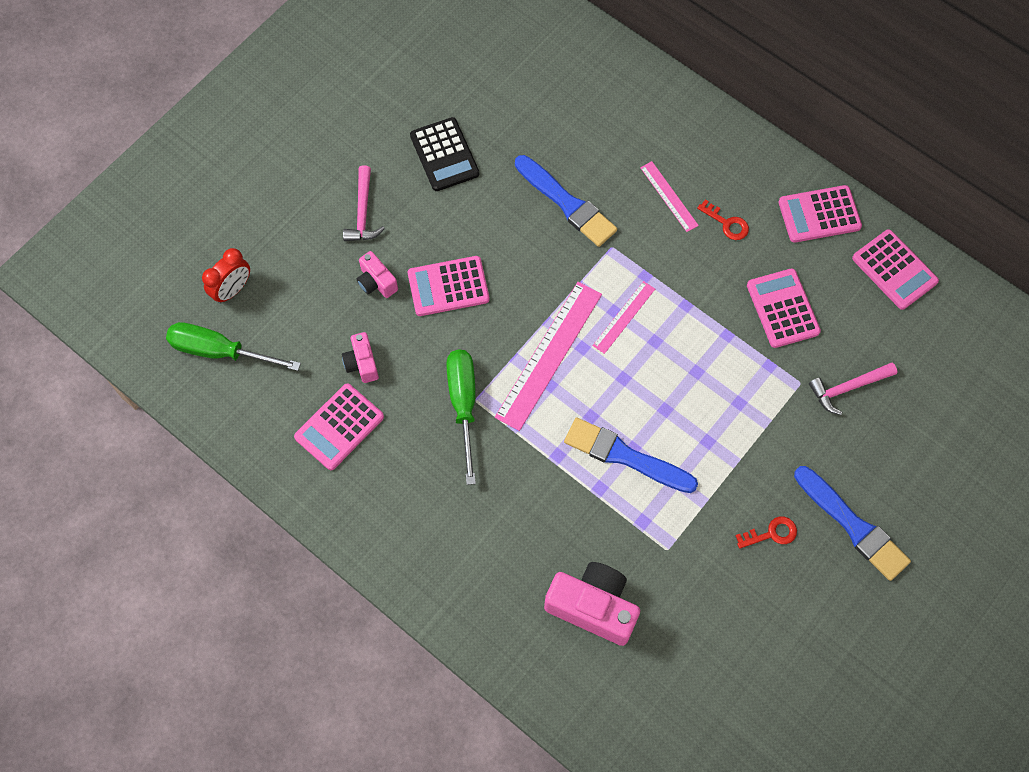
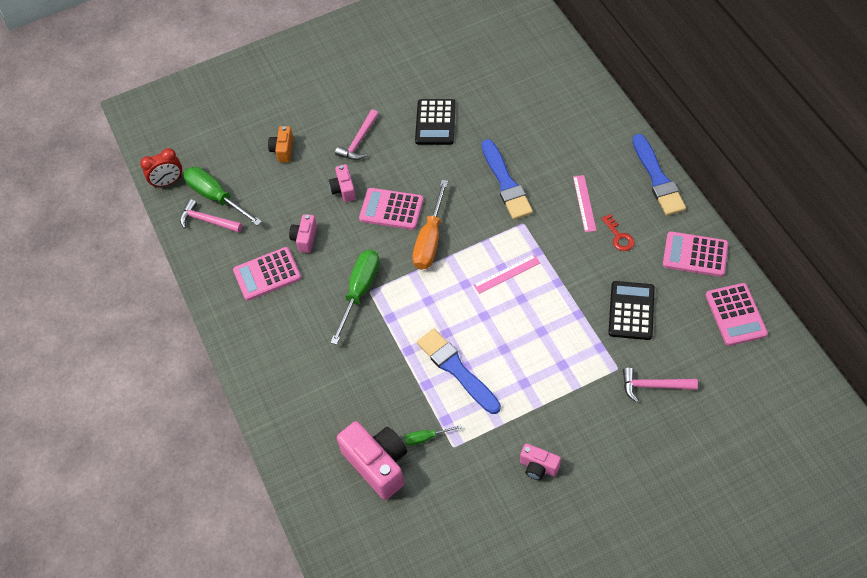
camera: 30 degrees right, 10 degrees down
red clock [202,248,250,303] -> red clock moved to [140,148,182,188]
pink ruler [495,282,602,431] -> none
red key [735,516,797,549] -> pink camera [520,443,561,480]
pink calculator [747,268,821,348] -> black calculator [608,281,655,340]
blue brush [794,466,911,581] -> blue brush moved to [632,134,686,216]
none -> pink hammer [180,199,242,233]
none -> orange camera [268,126,293,162]
none -> green screwdriver [404,425,462,446]
none -> orange screwdriver [412,180,448,270]

